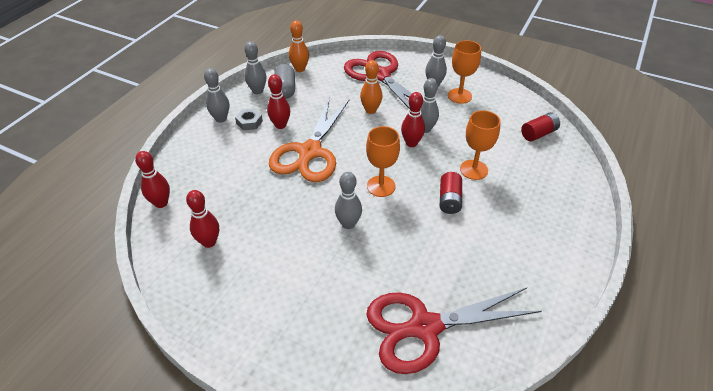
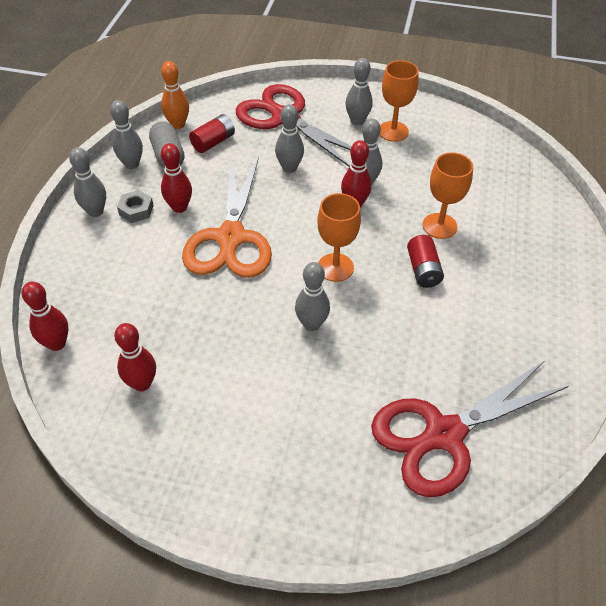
camera: 15 degrees left, 5 degrees up
orange bowling pin [360,60,382,114] -> grey bowling pin [275,104,304,173]
red battery [521,112,560,141] -> red battery moved to [189,114,235,153]

